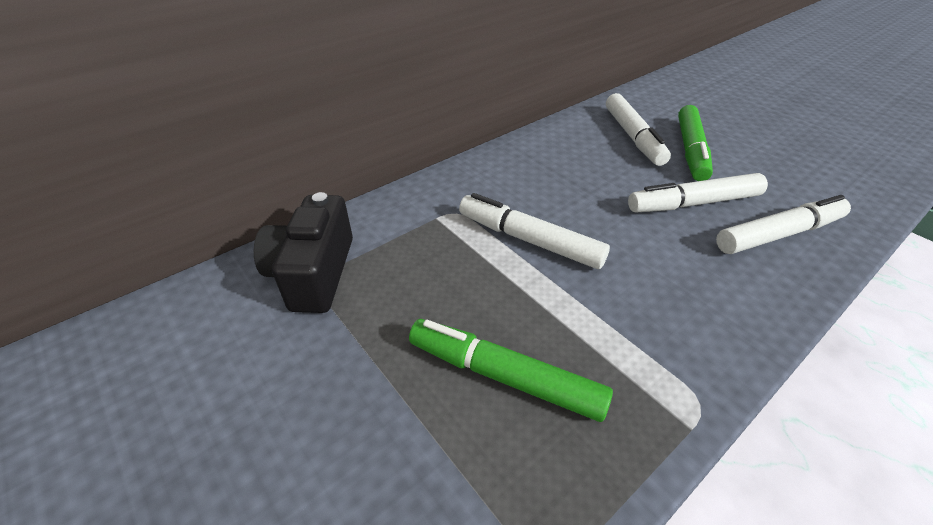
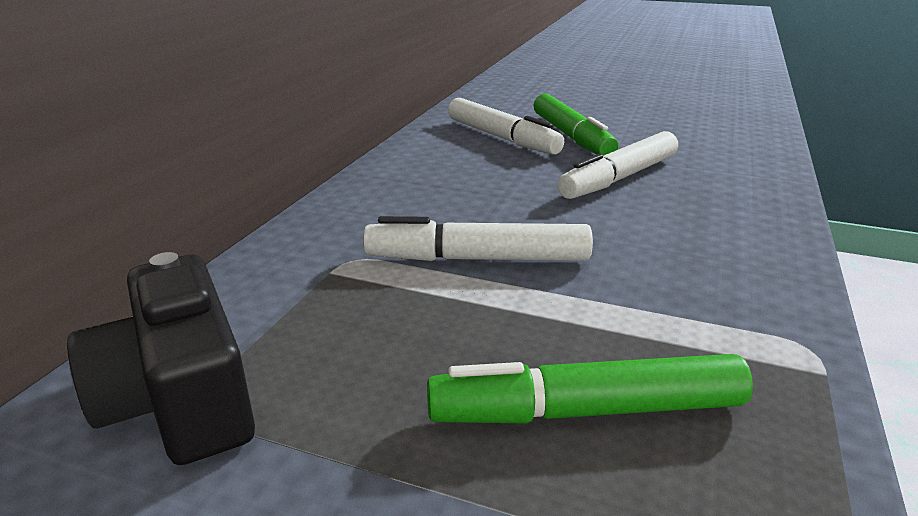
camera: 30 degrees left, 15 degrees down
white marker [716,195,851,254] -> none

